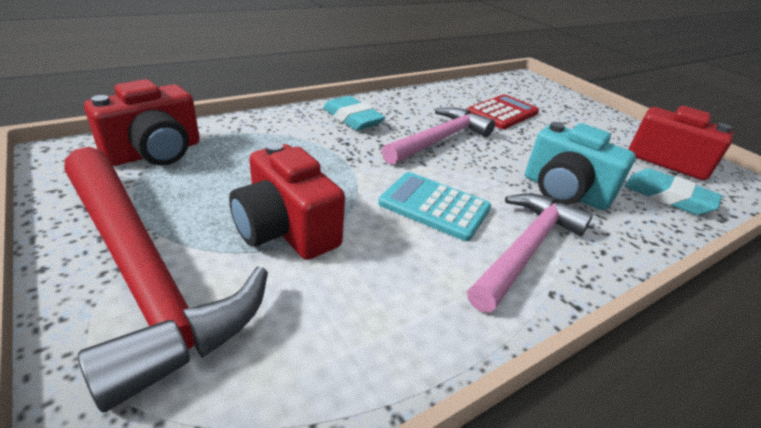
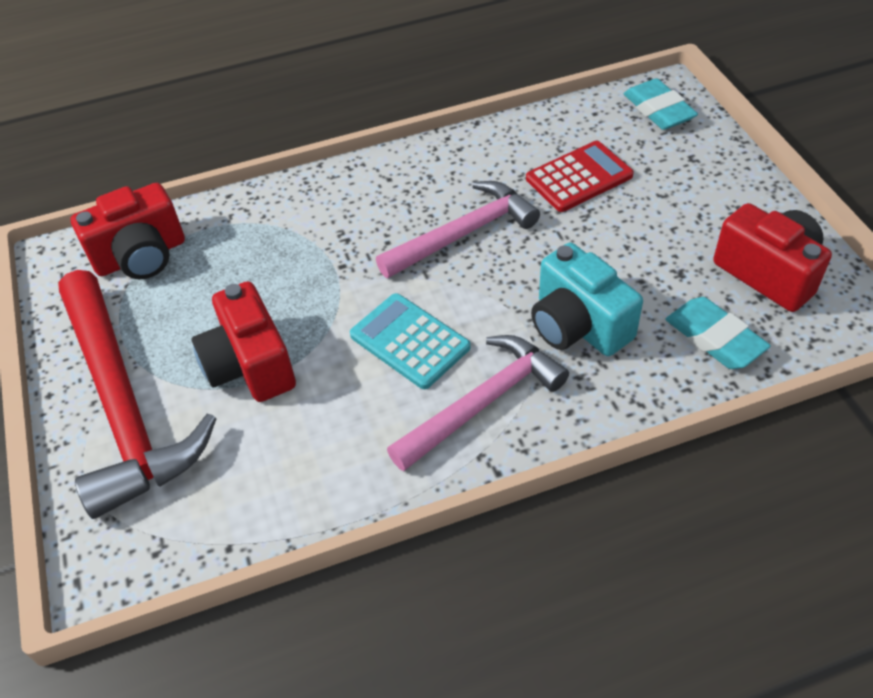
camera: 20 degrees right, 15 degrees up
turquoise eraser [323,96,385,130] -> turquoise eraser moved to [624,78,698,130]

